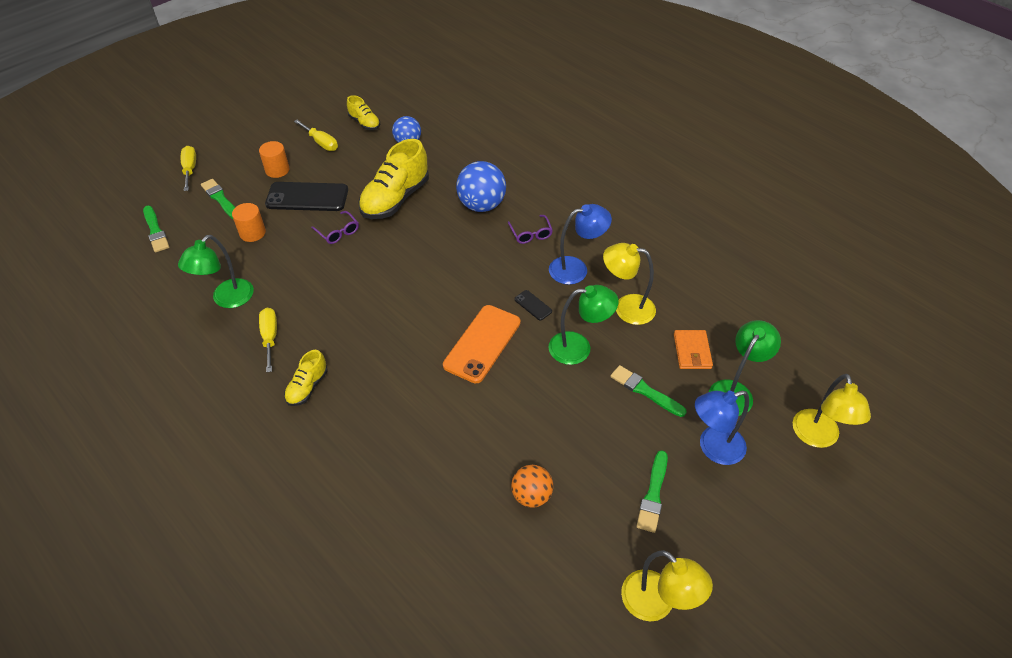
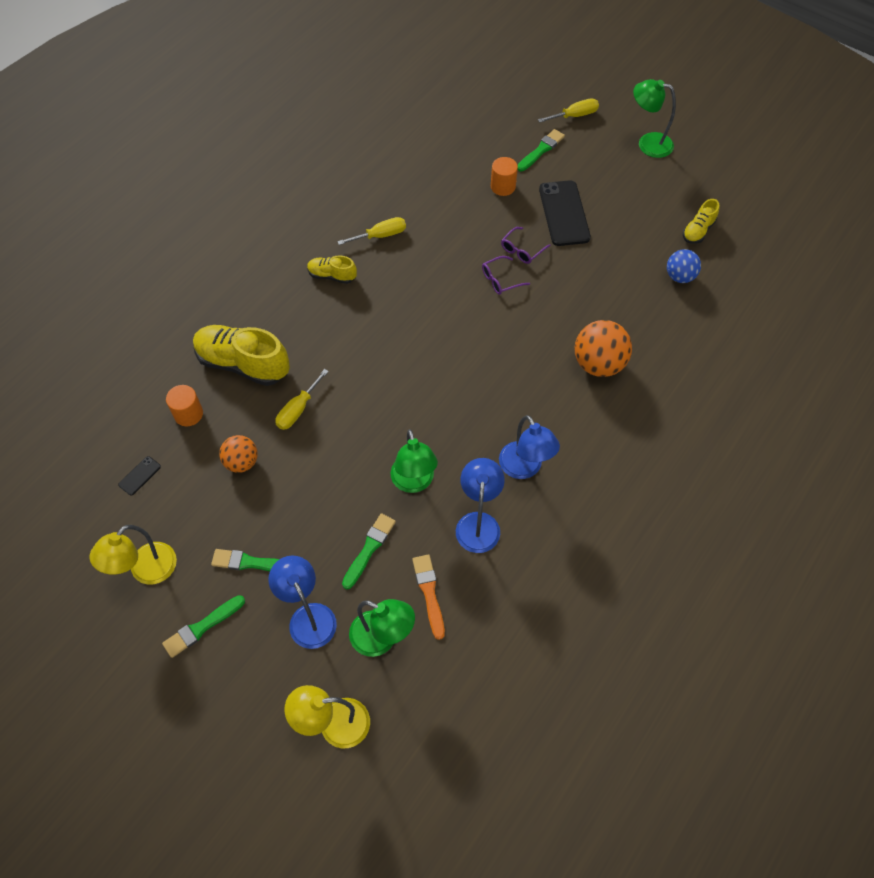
camera: 80 degrees right, 10 degrees up
green brush [143,206,169,252] -> green brush moved to [162,595,245,658]
green lamp [178,235,254,308] -> green lamp moved to [633,79,676,158]
orange cylinder [259,141,289,178] -> orange cylinder moved to [166,385,203,426]
yellow screwdriver [294,120,338,151] -> yellow screwdriver moved to [275,369,329,430]
yellow shoe [358,139,429,219] -> yellow shoe moved to [193,325,290,386]
orange phone [443,305,521,383] -> none
blue ball [456,161,506,212] -> orange ball [574,320,632,377]
purple glasses [508,215,553,244] -> purple glasses moved to [482,256,530,295]
black phone [514,290,552,320] -> black phone moved to [118,456,161,495]
yellow lamp [603,243,656,325] -> blue lamp [456,458,505,553]
orange wallet [674,330,713,369] -> orange brush [412,555,445,640]

